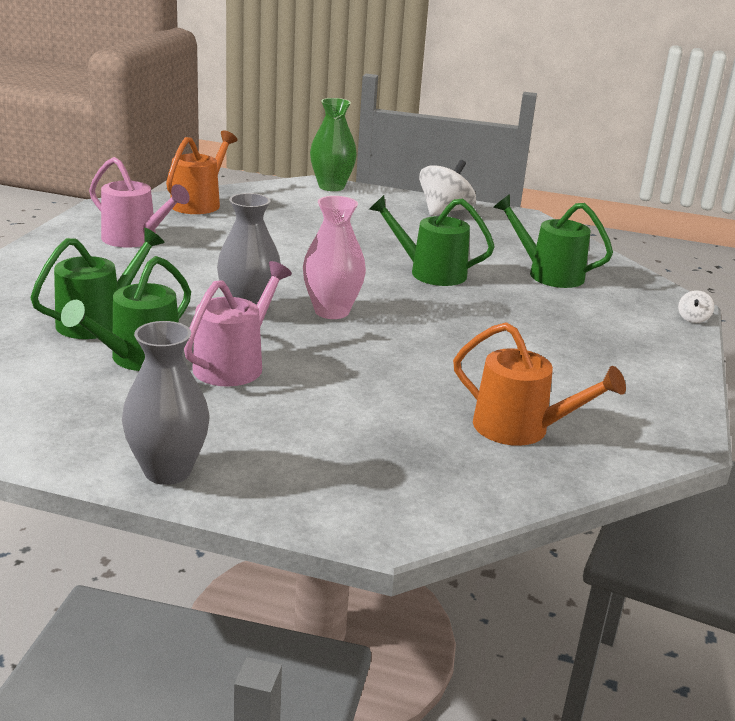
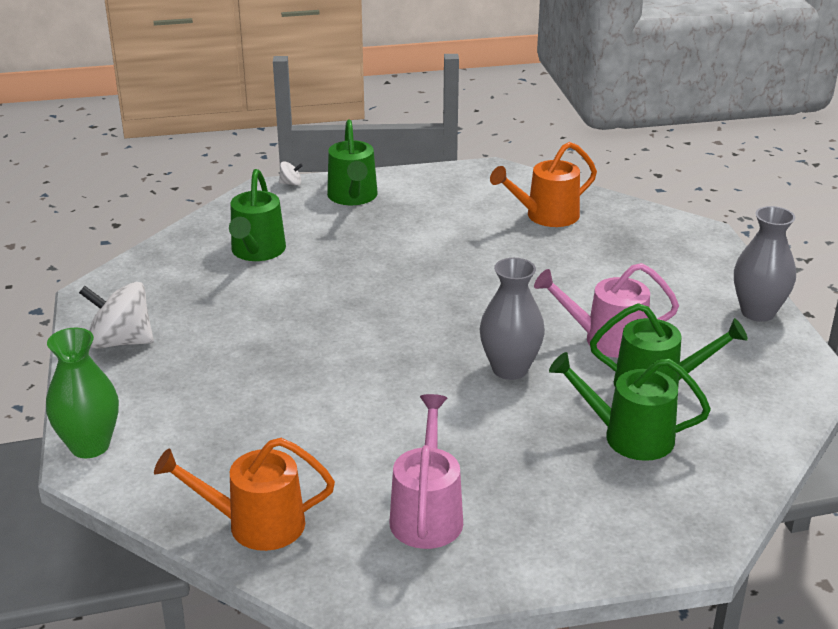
camera: 115 degrees left, 5 degrees up
pink vase [303,196,366,319] -> none
green watering can [369,195,495,286] -> green watering can moved to [327,119,378,205]
orange watering can [453,322,626,446] -> orange watering can turned 120 degrees counterclockwise [490,142,597,227]

